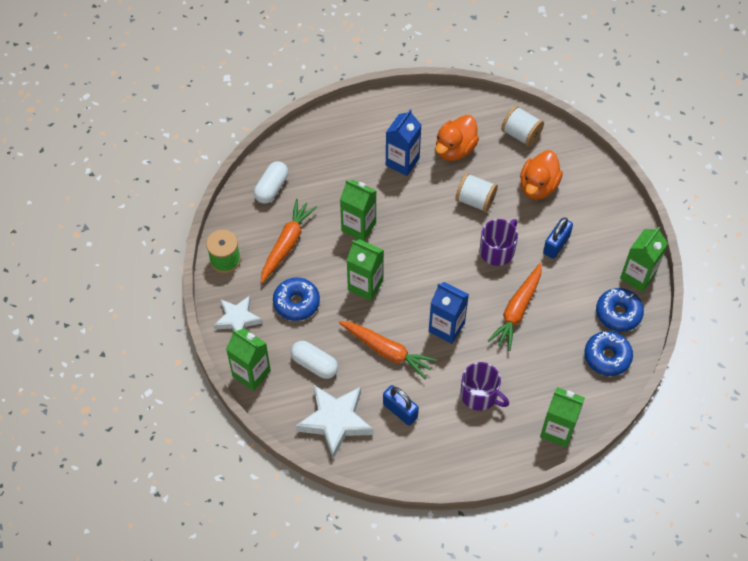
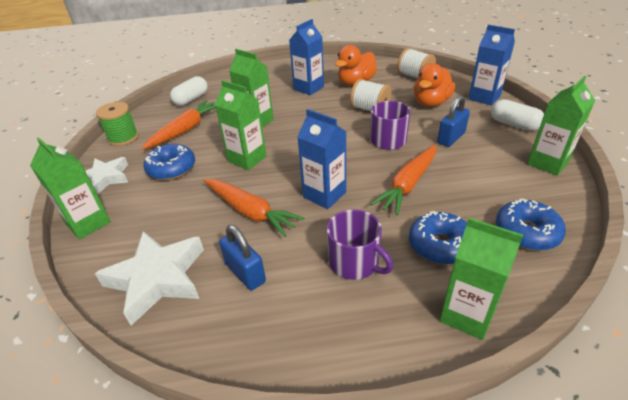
camera: 10 degrees right, 20 degrees down
white capsule [290,341,338,379] -> white capsule moved to [491,99,544,131]
blue donut [596,288,644,332] -> blue donut moved to [409,211,467,264]
none -> blue carton [468,25,515,106]

